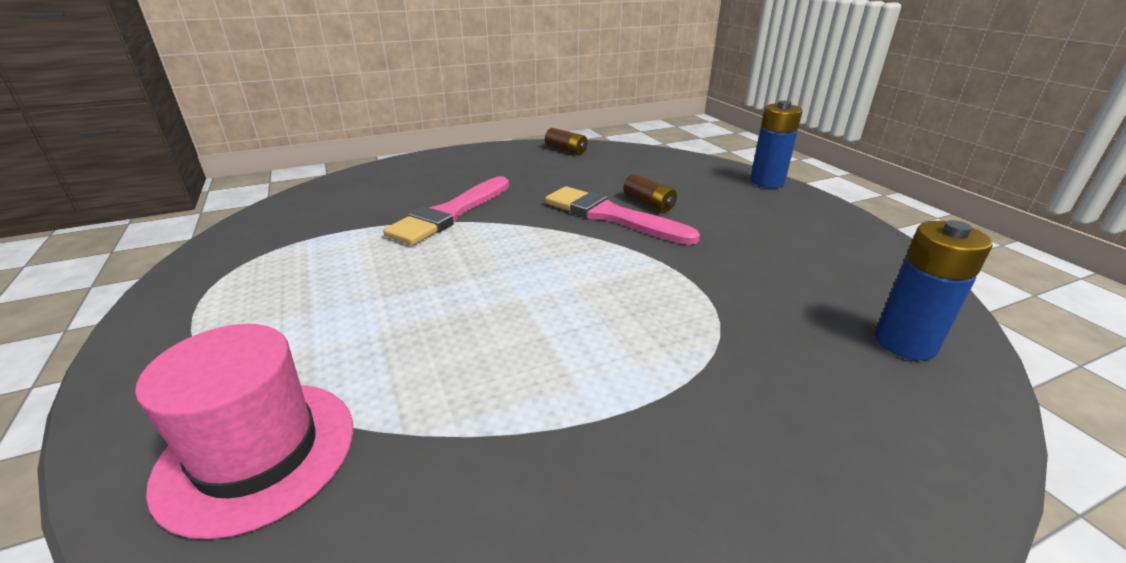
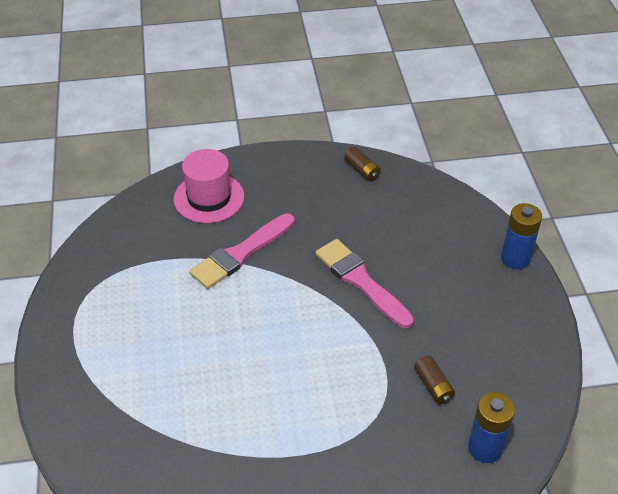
camera: 15 degrees right, 15 degrees up
pink hat [135,324,353,539] -> pink hat moved to [174,149,244,223]
brown battery [623,174,677,212] -> brown battery moved to [414,355,455,404]

